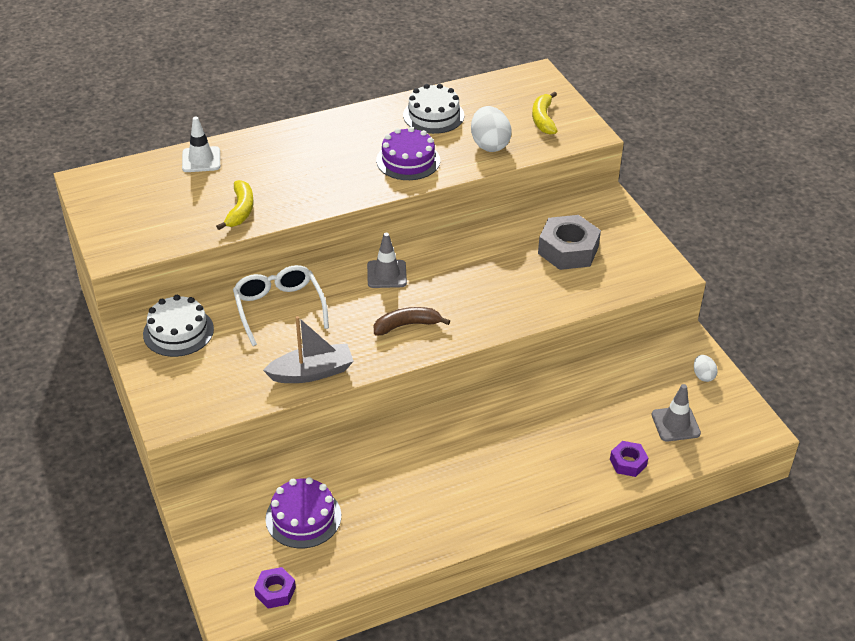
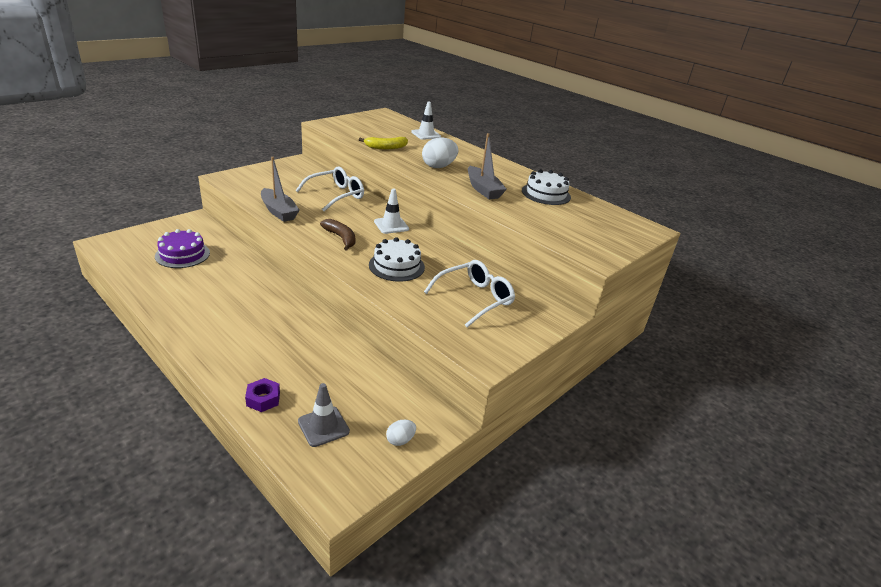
camera: 65 degrees right, 10 degrees down
white cake [143,295,214,357] -> white cake moved to [369,237,425,282]
purple nut [254,567,296,609] -> none
grey traffic cone [367,233,407,288] -> white traffic cone [374,188,409,234]
purple cake [376,127,440,180] -> grey boat [468,133,507,199]
white egg [471,106,512,152] -> white egg moved to [422,137,458,168]
yellow banana [532,92,557,135] -> none
grey nut [538,215,601,270] -> white glasses [424,260,515,327]

